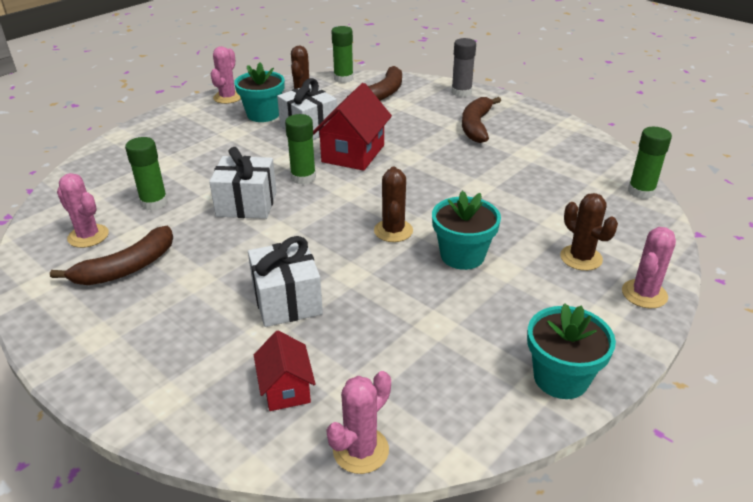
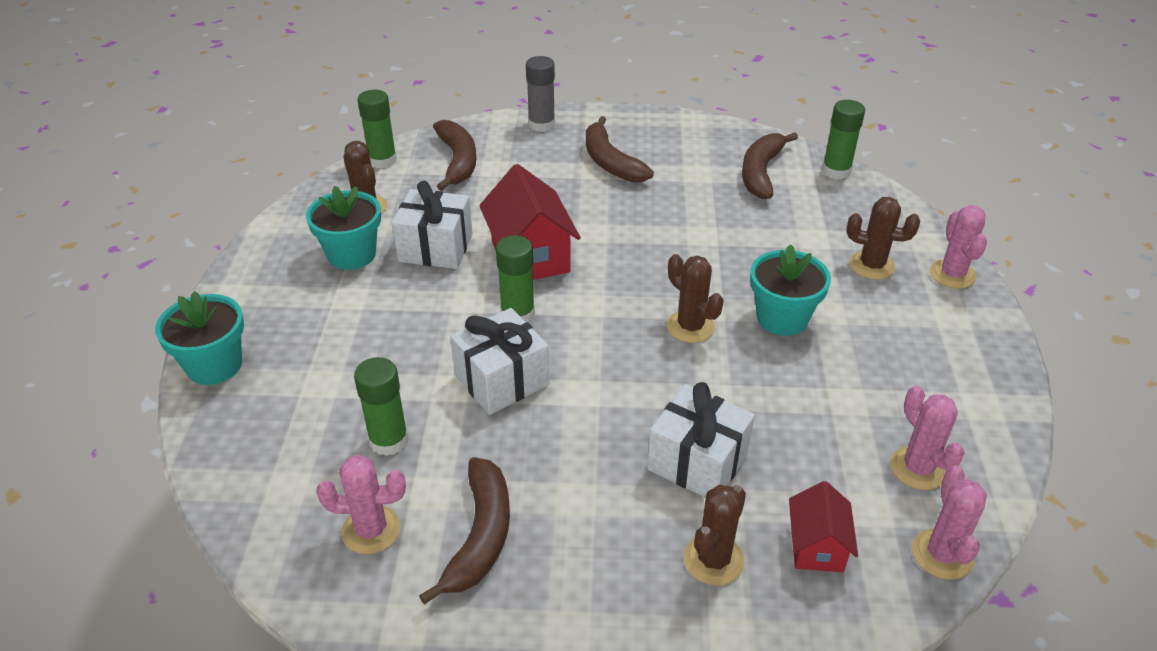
camera: 40 degrees left, 5 degrees up
pink cactus [211,46,241,104] -> pink cactus moved to [890,386,965,490]
red house [254,330,315,411] -> red house turned 60 degrees clockwise [789,481,858,572]
turquoise flower pot [527,303,616,399] -> turquoise flower pot moved to [155,291,244,385]
none -> brown cactus [684,485,746,585]
none -> brown banana [742,133,798,199]

